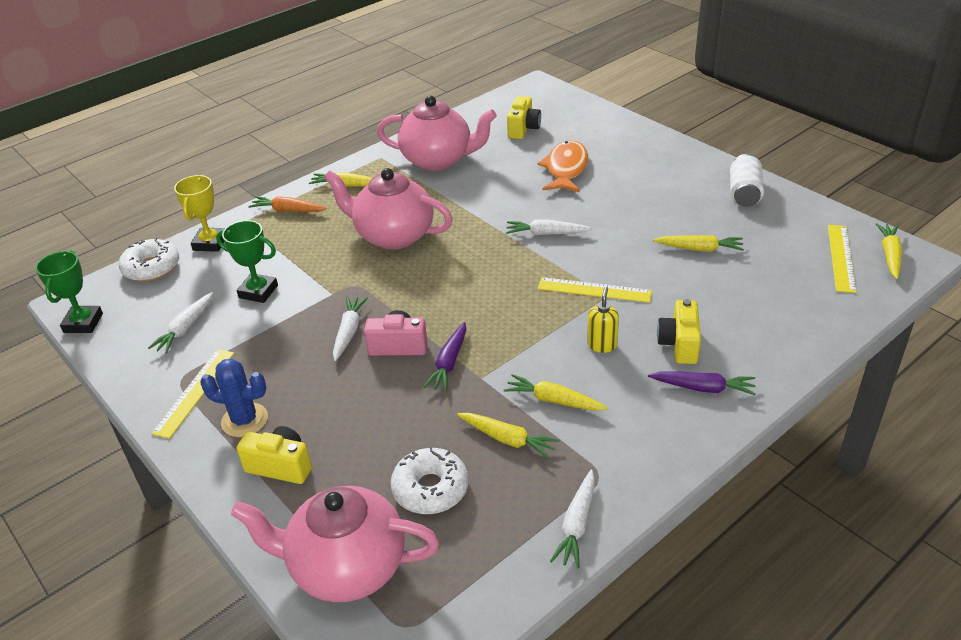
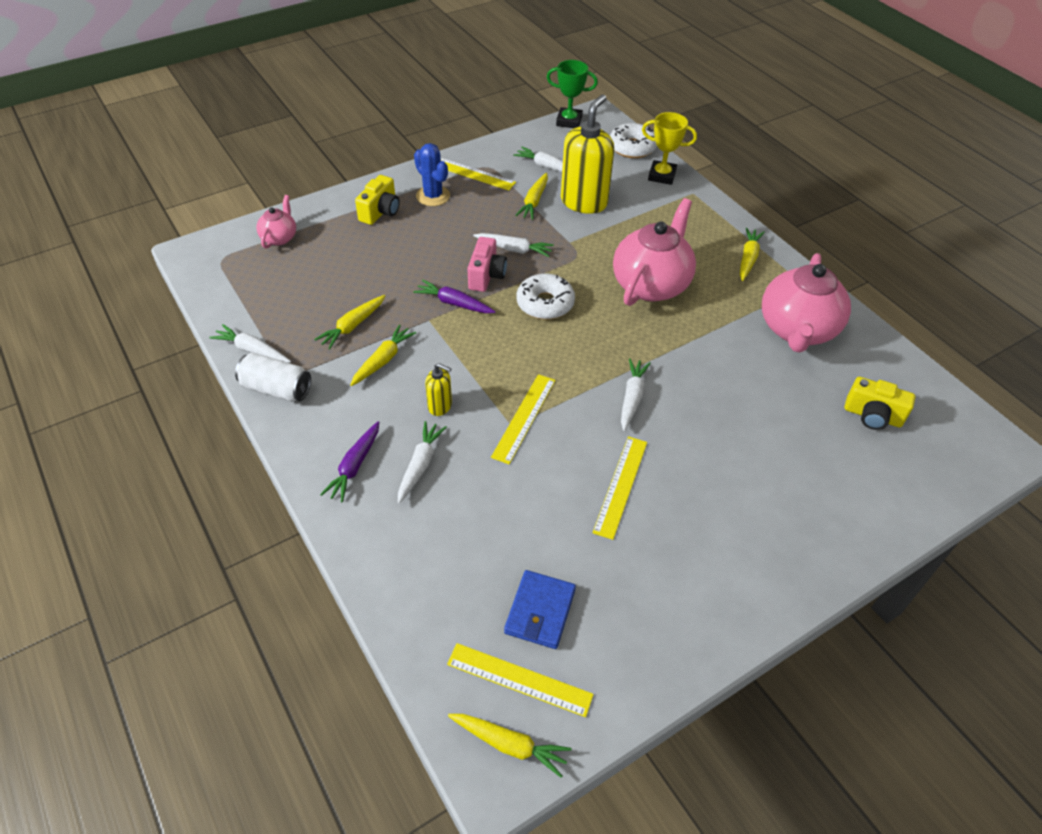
camera: 95 degrees right, 10 degrees up
blue cactus [200,358,268,437] -> blue cactus turned 60 degrees counterclockwise [414,143,450,206]
green trophy [216,220,278,303] -> yellow soap dispenser [561,94,614,214]
pink teapot [231,486,439,602] -> pink teapot [256,195,296,249], size x0.50
orange carrot [248,196,327,212] -> none
white donut [391,447,469,514] -> white donut moved to [517,274,575,319]
orange fish [538,140,588,193] -> none
yellow carrot [653,235,744,251] -> yellow carrot moved to [515,173,548,220]
yellow camera [657,299,701,364] -> white carrot [398,421,447,504]
white can [730,154,764,207] -> white can moved to [235,353,311,402]
none -> blue wallet [504,570,576,649]
none -> yellow ruler [592,436,647,540]

